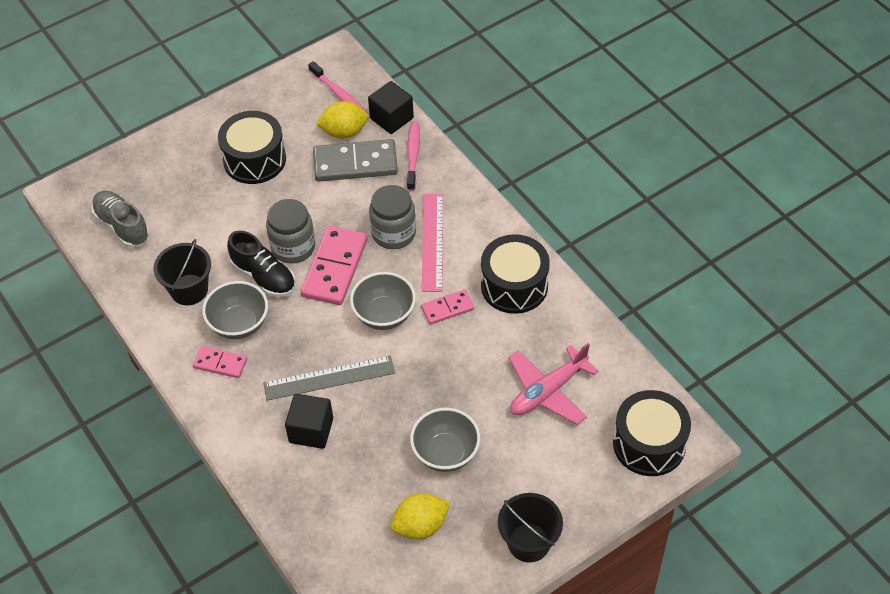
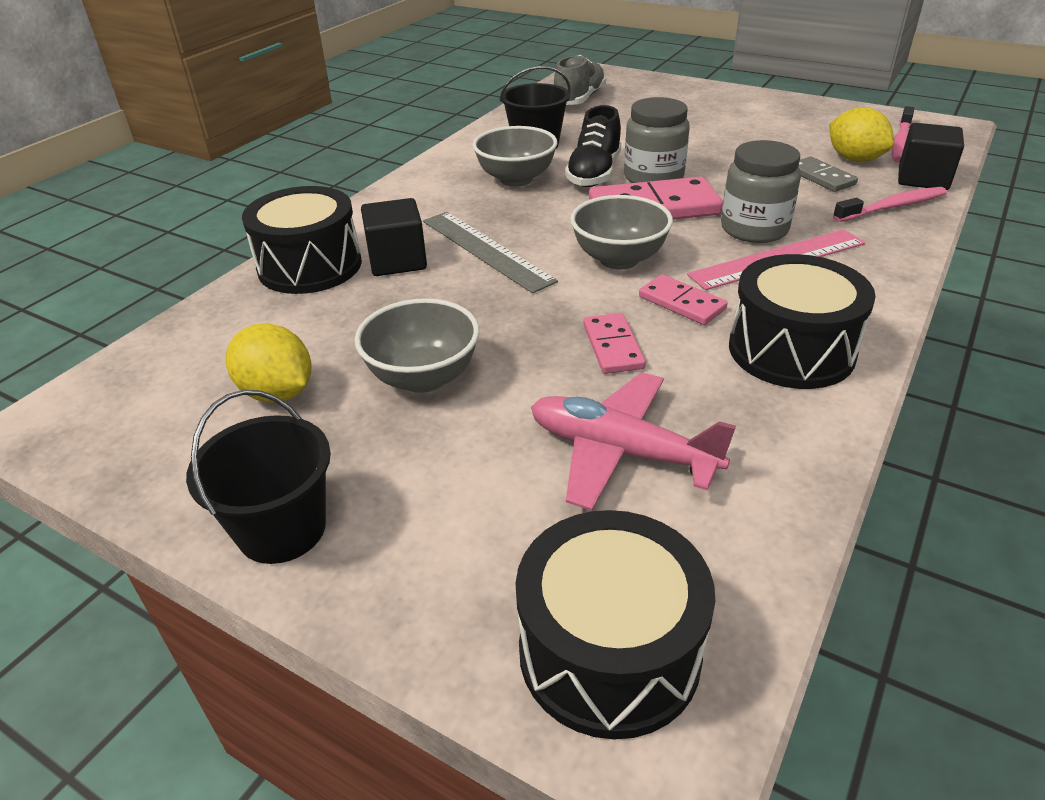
camera: 65 degrees right, 15 degrees down
pink domino [193,346,247,378] -> pink domino moved to [583,313,646,374]
black drum [218,111,286,184] -> black drum moved to [242,186,362,294]
grey domino [313,139,398,182] -> grey domino [799,157,858,192], size x0.55

